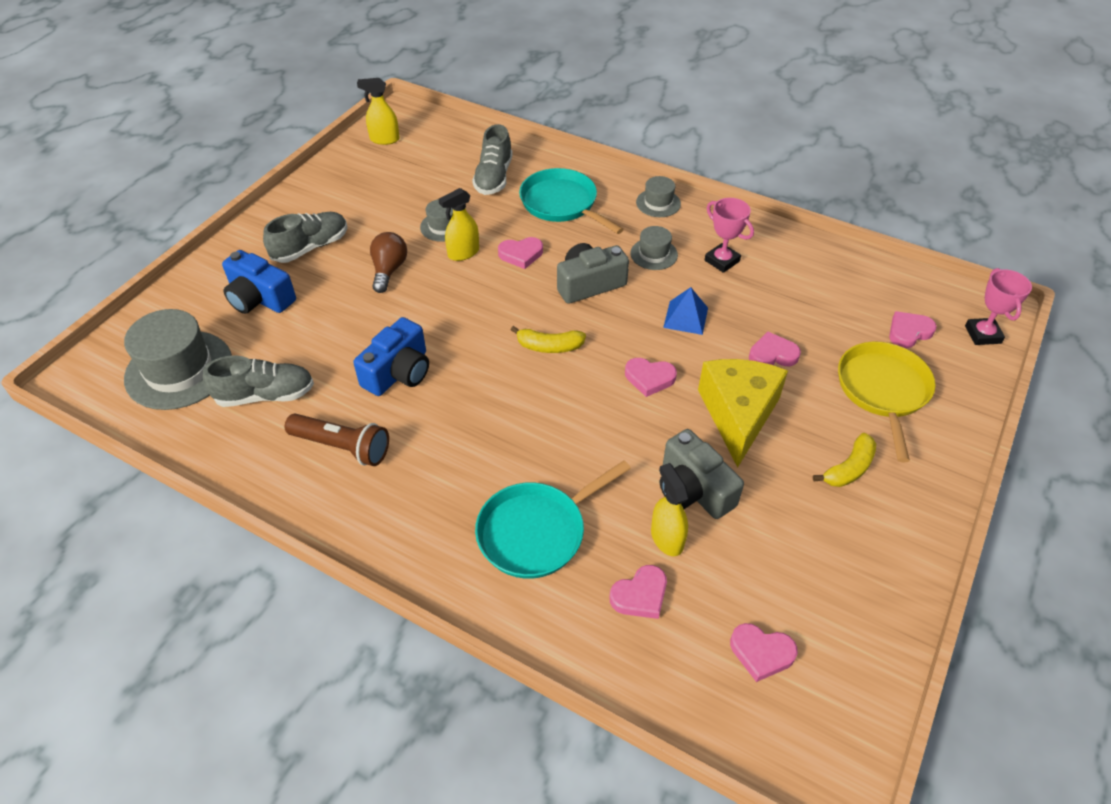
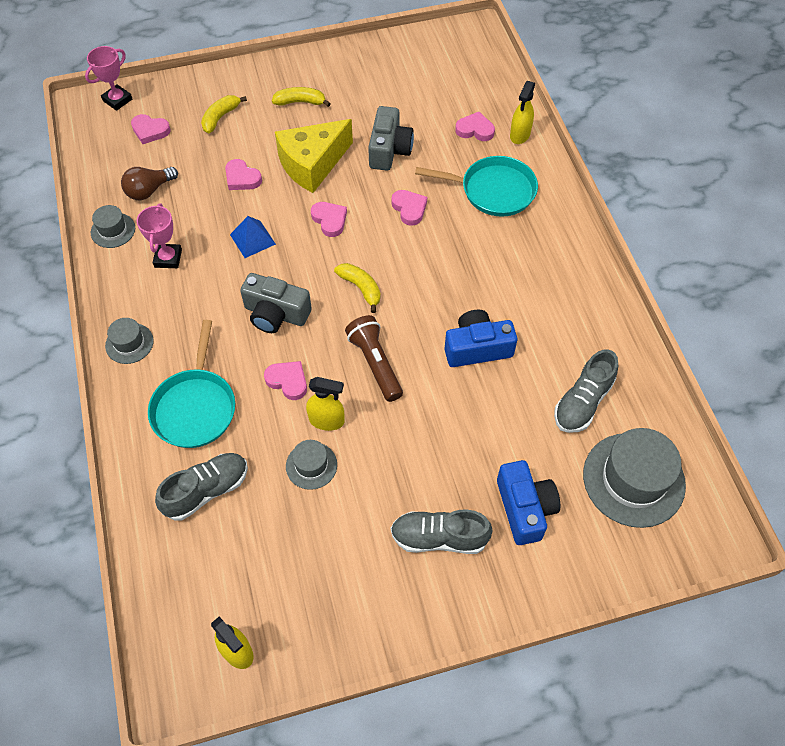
camera: 135 degrees left, 10 degrees up
grey shoe [203,355,314,407] -> grey shoe turned 90 degrees counterclockwise [554,349,618,433]
brown flashlight [285,413,389,466] -> brown flashlight moved to [345,315,403,402]
brown light bulb [370,232,407,293] -> brown light bulb moved to [121,167,178,200]
grey hat [630,226,678,270] -> grey hat moved to [91,205,135,248]
yellow spray bottle [651,463,689,556] -> yellow spray bottle moved to [510,81,535,144]
pink heart [730,623,798,682] -> pink heart moved to [391,190,427,226]
yellow pan [838,342,936,463] -> yellow banana [201,95,247,133]

